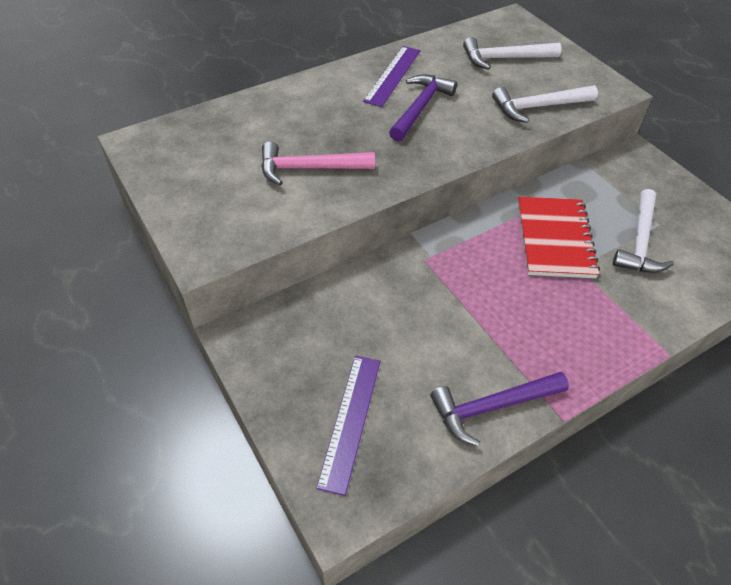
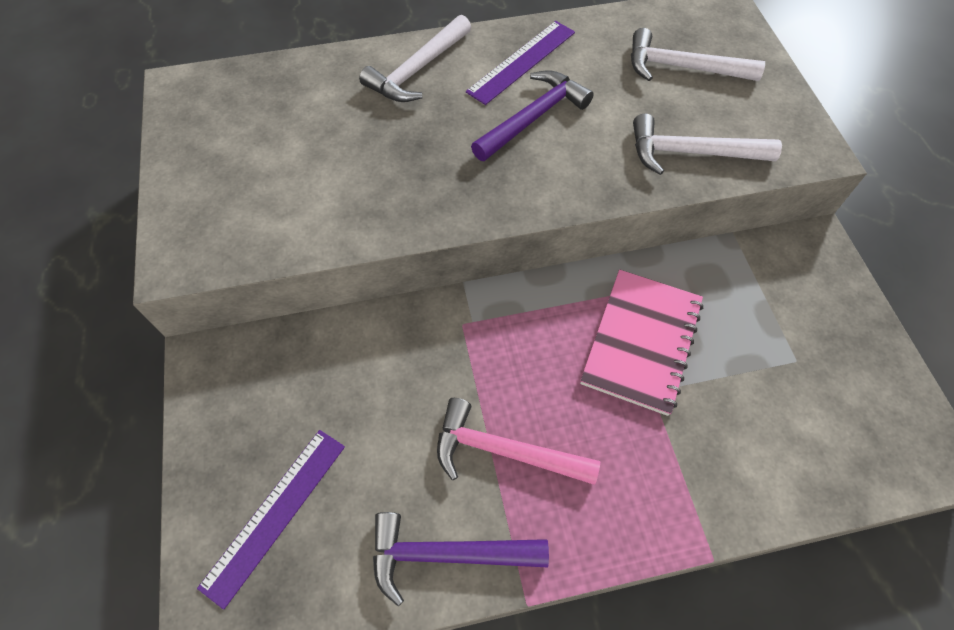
camera: 20 degrees right, 10 degrees up
pink hammer [261,141,375,185] -> pink hammer moved to [437,398,600,485]
red notebook [518,197,600,278] -> pink notebook [580,269,703,416]
white hammer [613,189,674,273] -> white hammer moved to [359,15,471,102]

